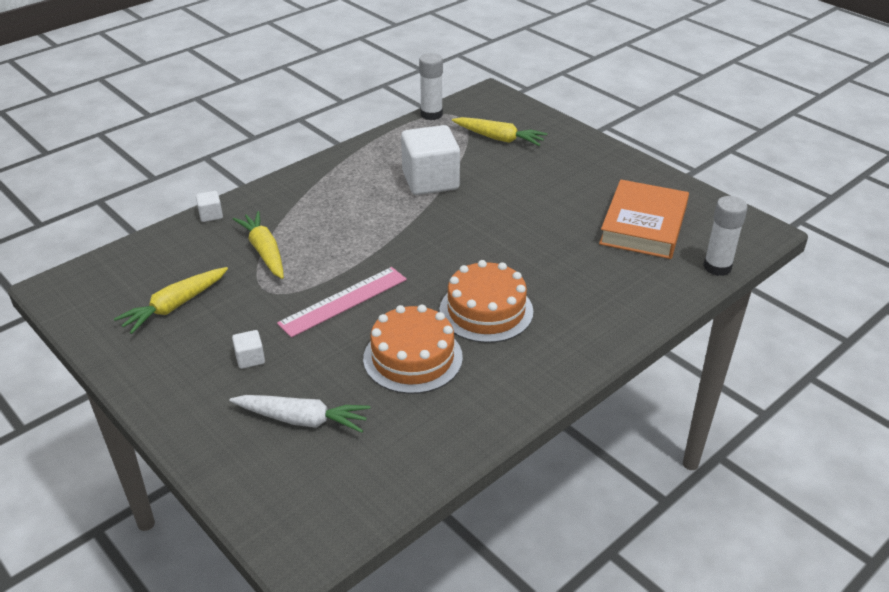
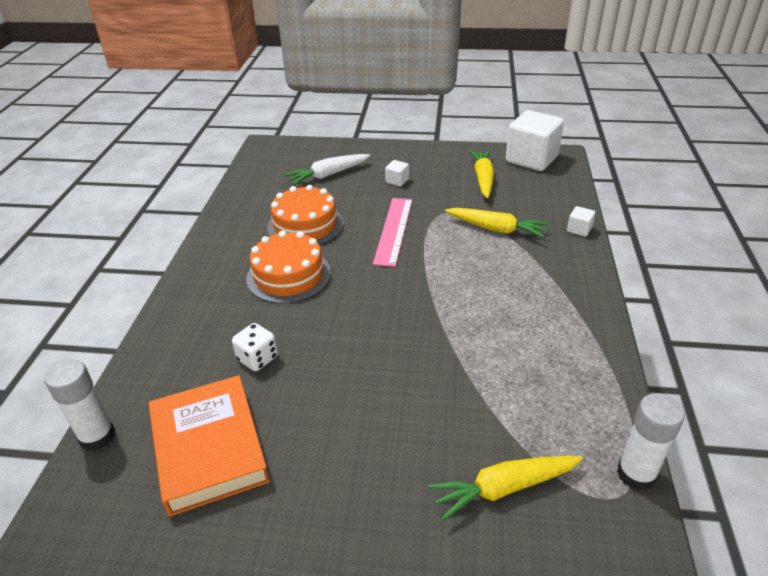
camera: 140 degrees right, 0 degrees up
white cube [401,125,460,195] -> white cube moved to [506,110,564,171]
none -> white dice [232,323,278,371]

